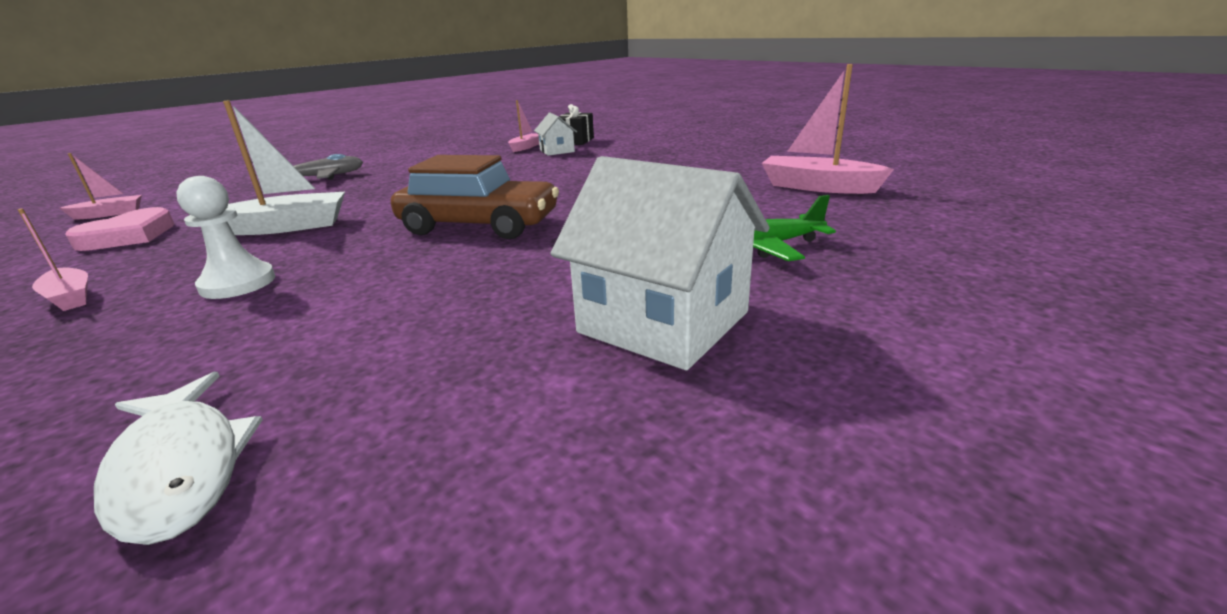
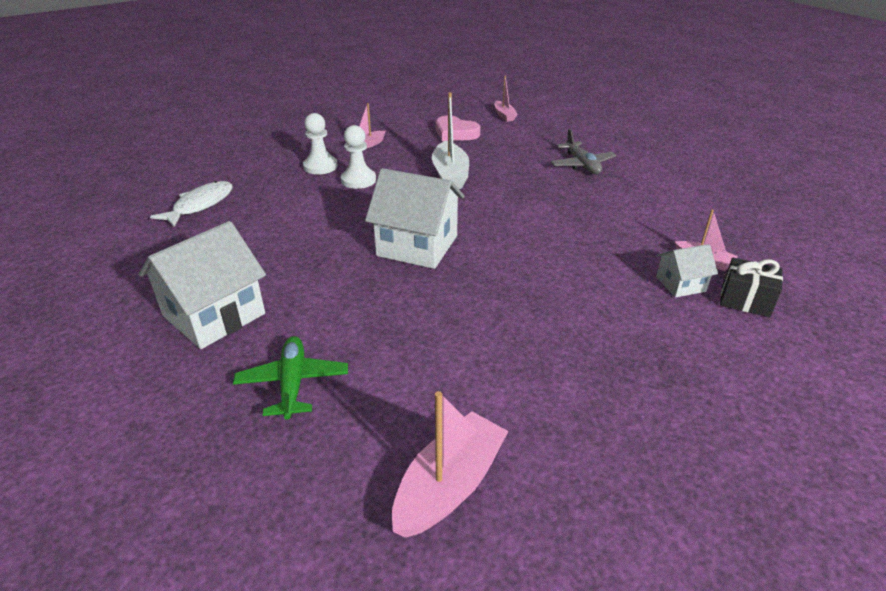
camera: 95 degrees right, 10 degrees up
white fish [94,372,263,545] -> white fish turned 150 degrees clockwise [150,181,232,227]
brown car [391,155,559,239] -> white house [365,168,464,269]
none -> white pawn [303,113,338,174]

